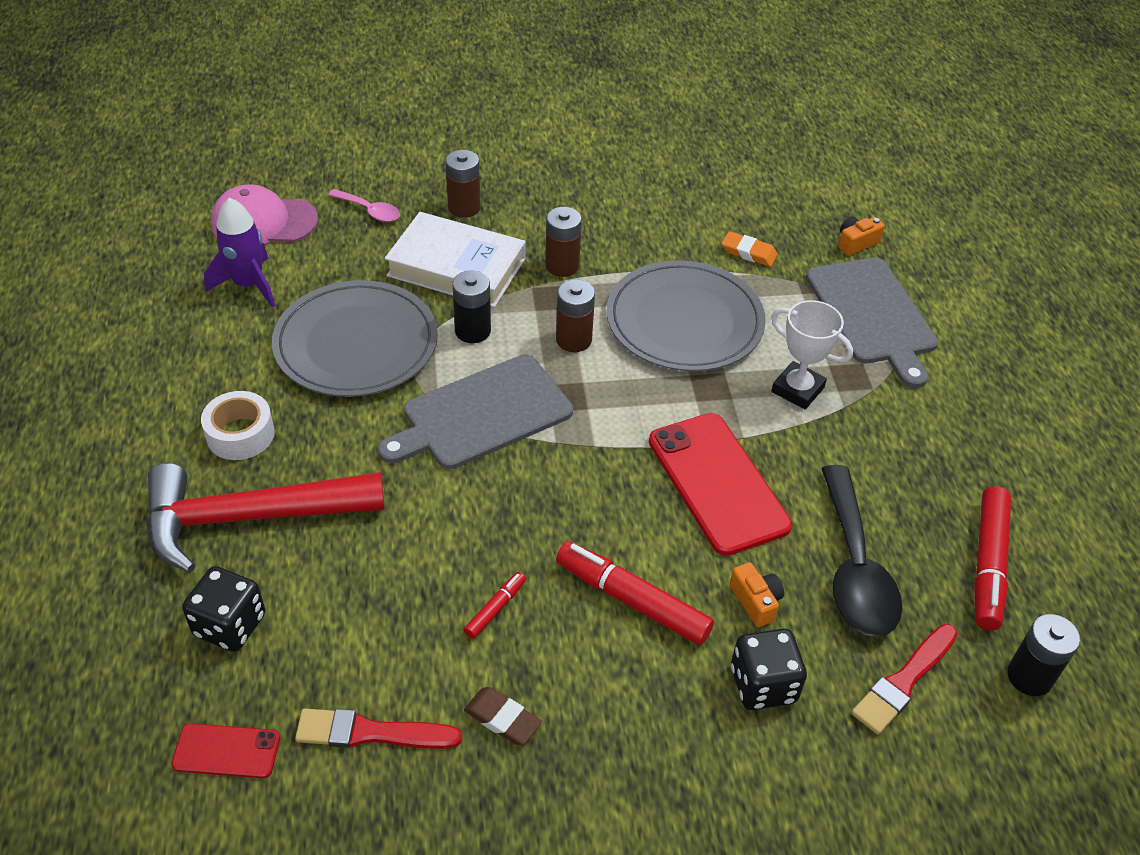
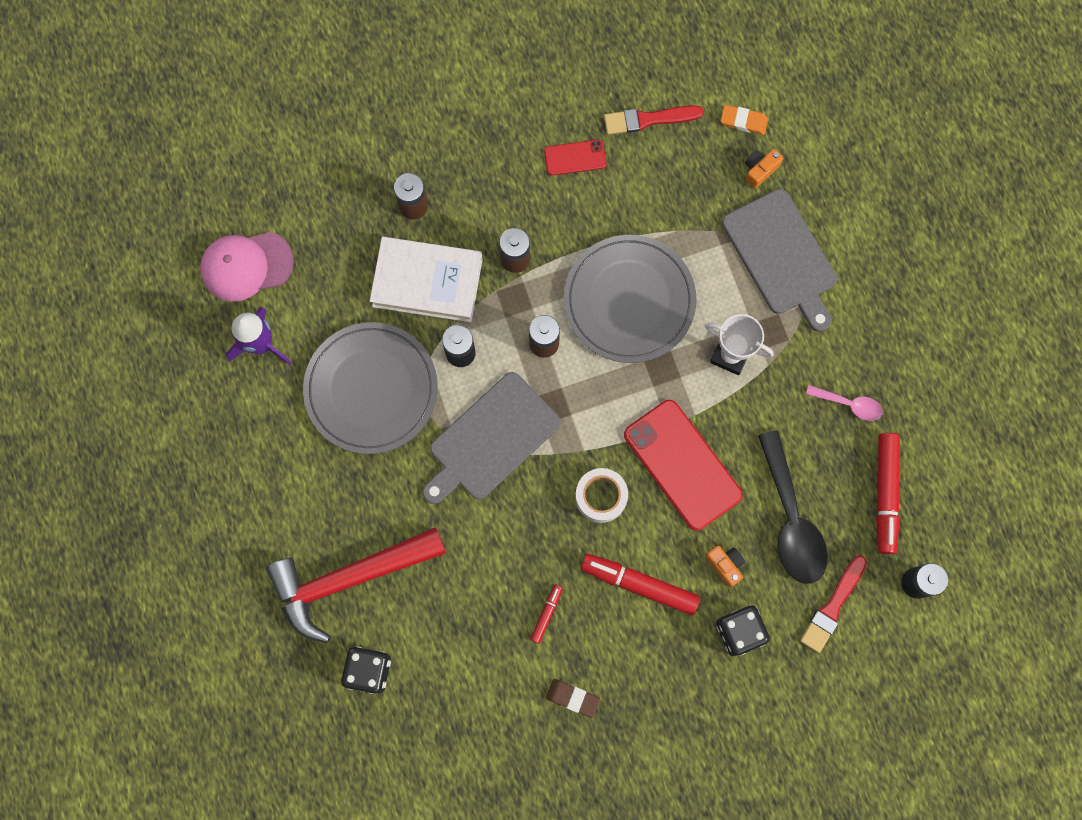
camera: 10 degrees left, 30 degrees up
red phone [171,723,280,778] -> red phone moved to [544,140,607,176]
white tape [201,391,275,460] -> white tape moved to [575,468,628,523]
red brush [295,708,462,749] -> red brush moved to [604,106,704,135]
pink spoon [328,189,400,222] -> pink spoon moved to [806,385,883,421]
orange eraser [721,231,778,267] -> orange eraser moved to [720,105,768,135]

